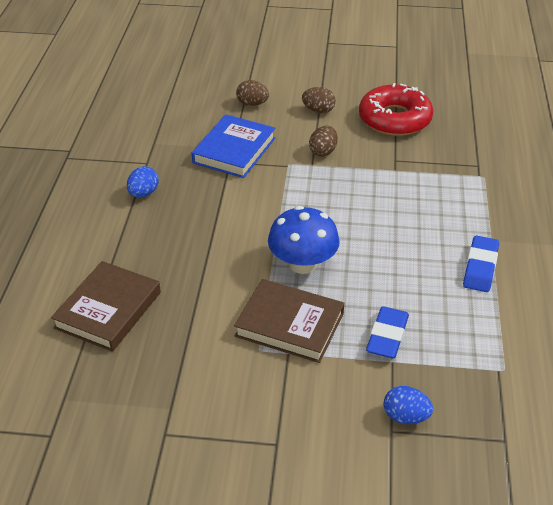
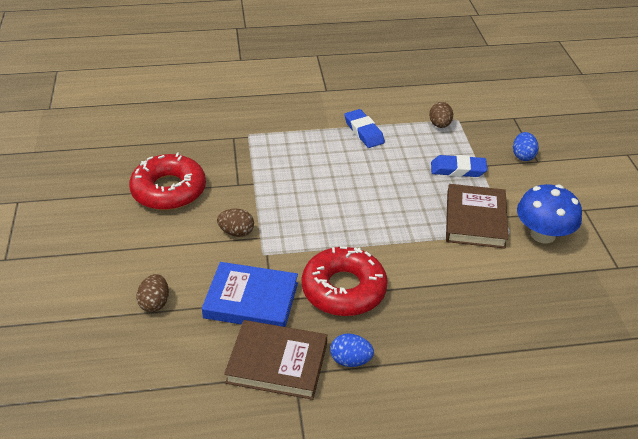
camera: 105 degrees left, 0 degrees up
brown book [51,261,161,352] -> brown book moved to [224,320,327,400]
blue mushroom [268,206,340,274] -> blue mushroom moved to [517,184,582,243]
brown egg [302,87,336,113] -> brown egg moved to [429,102,453,128]
blue eraser [463,236,499,292] -> blue eraser turned 60 degrees clockwise [344,109,385,148]
none -> red donut [302,246,388,316]

